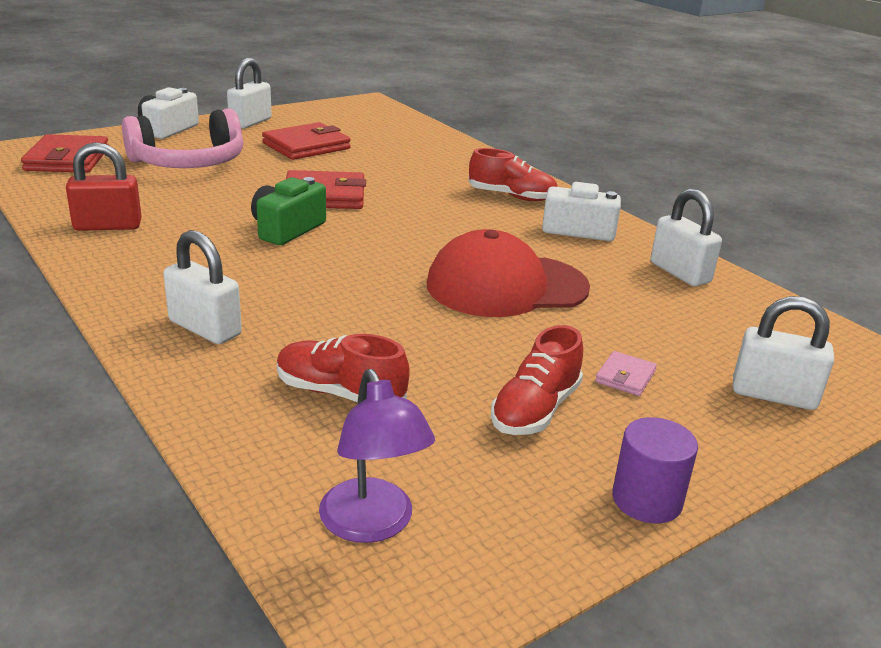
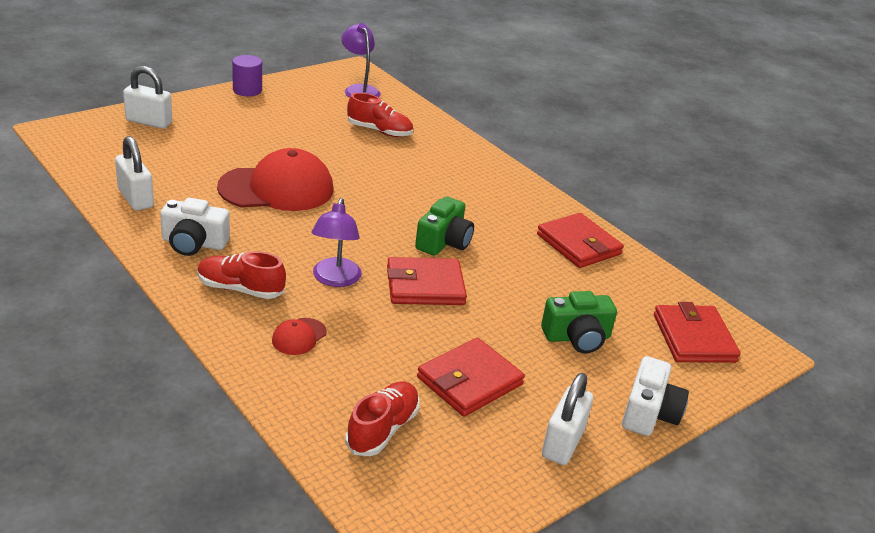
camera: 175 degrees right, 5 degrees up
red padlock [66,142,142,231] -> red wallet [537,213,624,268]
pink headphones [122,108,244,168] -> green camera [541,291,617,353]
white padlock [163,230,242,344] -> none
red shoe [491,325,583,435] -> red shoe moved to [345,381,420,456]
pink wallet [595,351,657,396] -> none
none -> red cap [272,318,327,355]
none -> purple lamp [312,198,362,287]

